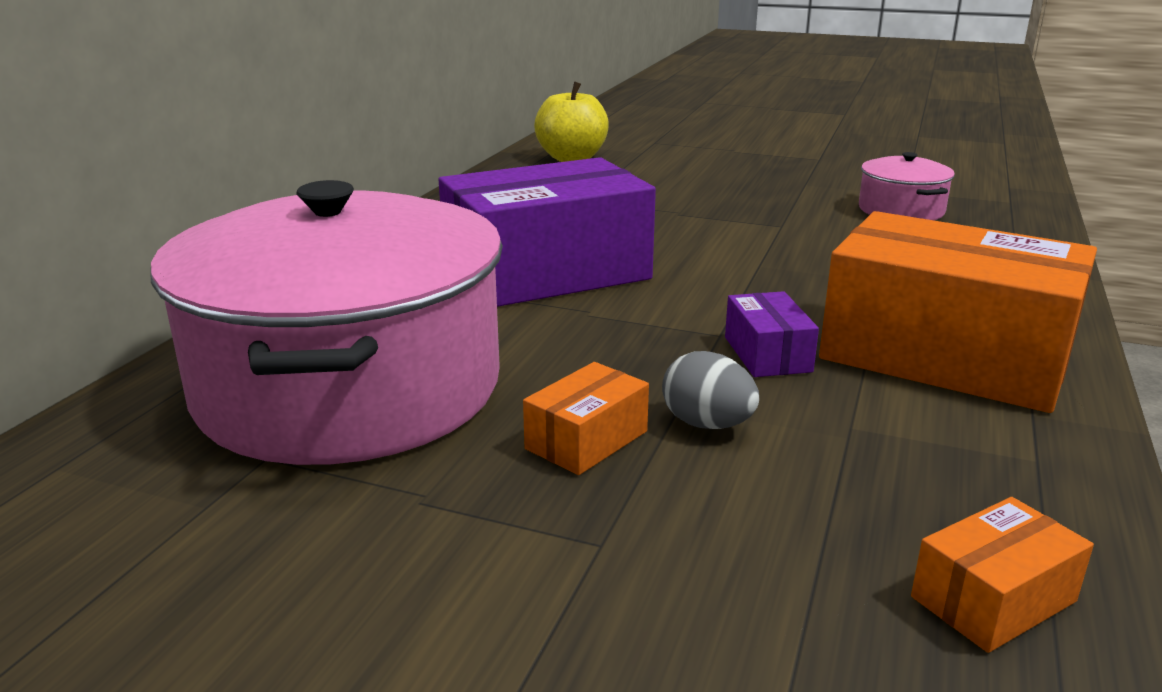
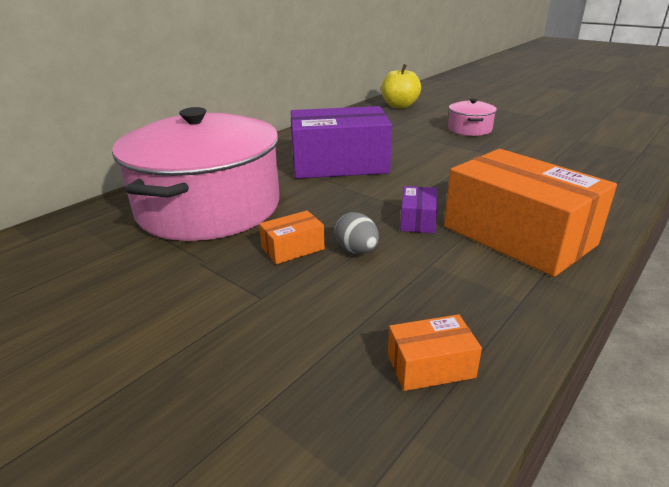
camera: 20 degrees right, 5 degrees up
pink pot [859,152,955,220] -> pink pot moved to [448,99,497,136]

